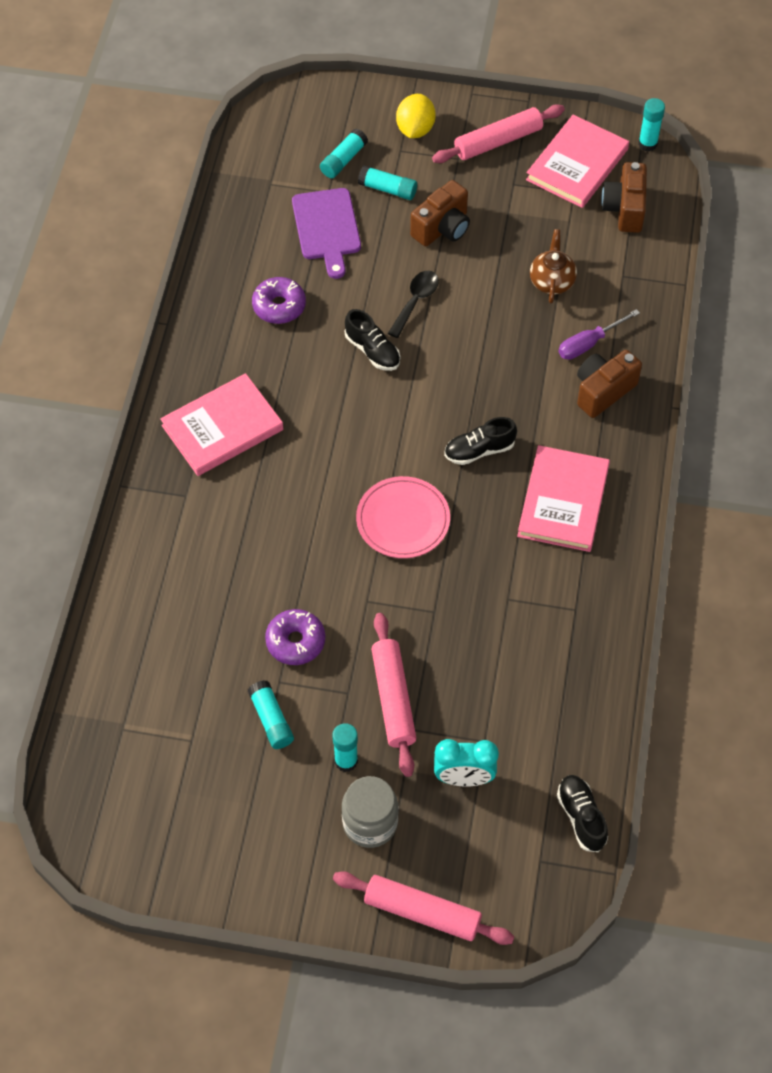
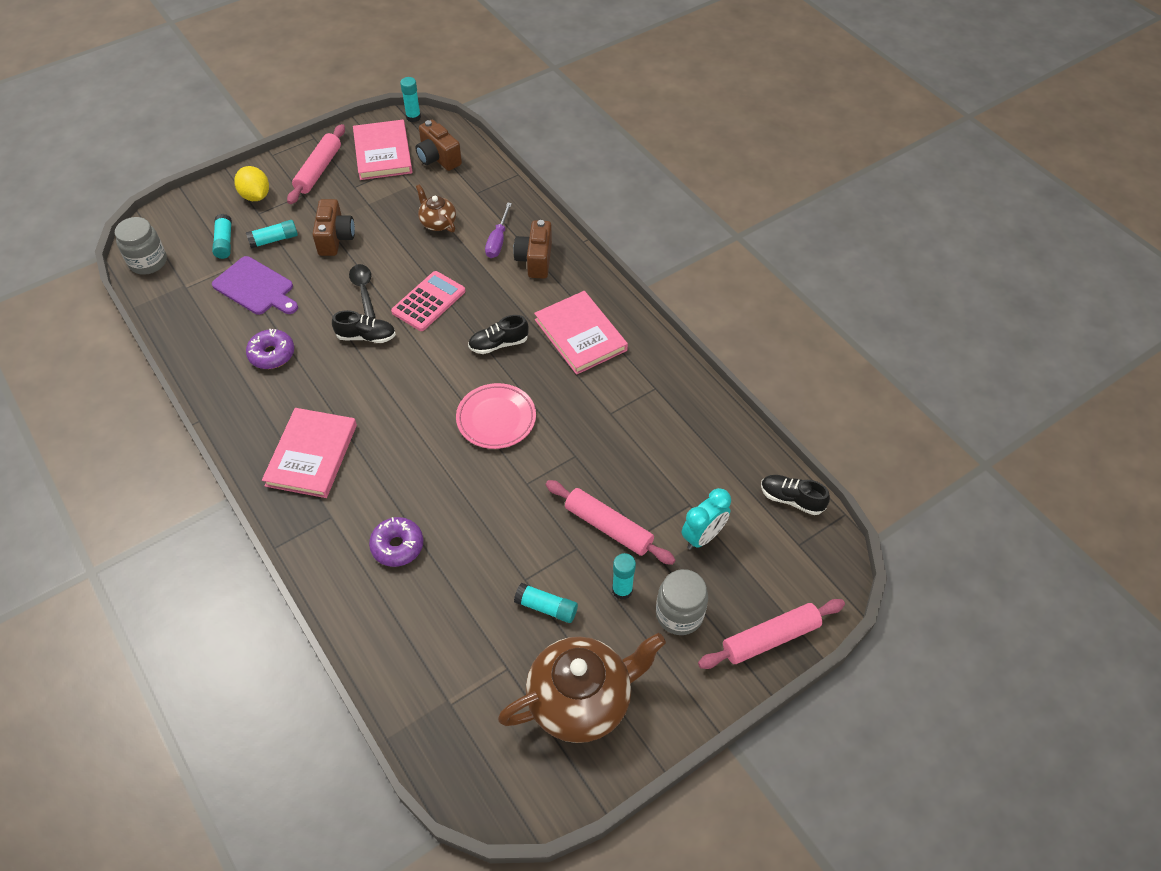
camera: 45 degrees left, 5 degrees down
purple donut [265,609,325,665] -> purple donut moved to [369,517,423,567]
black shoe [444,417,517,465] -> black shoe turned 45 degrees clockwise [468,315,529,354]
none -> grey jar [115,217,167,275]
none -> pink calculator [391,271,465,331]
none -> brown teapot [498,633,666,743]

